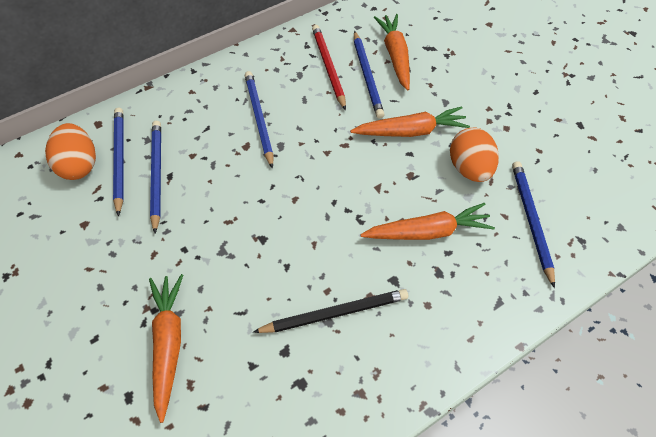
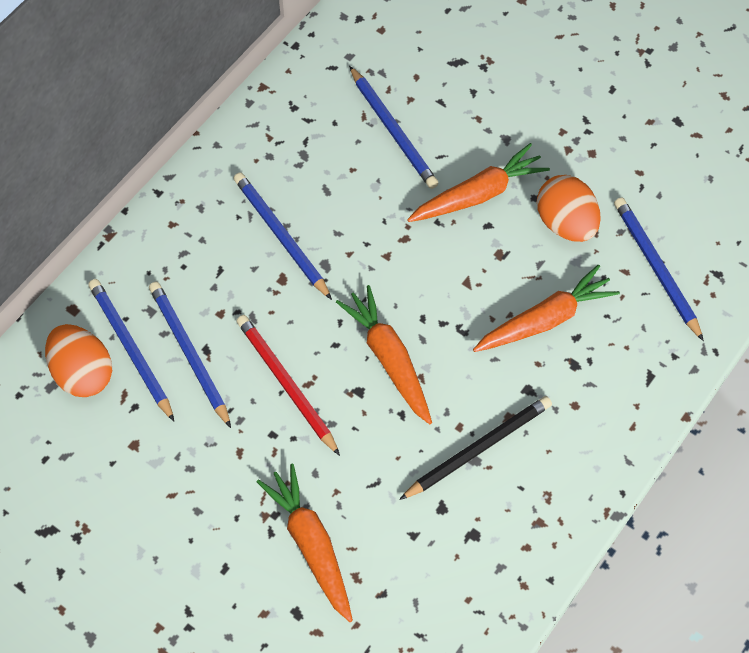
camera: 20 degrees left, 5 degrees up
red pencil [312,25,346,110] -> red pencil moved to [237,315,340,456]
orange carrot [374,14,410,91] -> orange carrot moved to [336,285,432,425]

